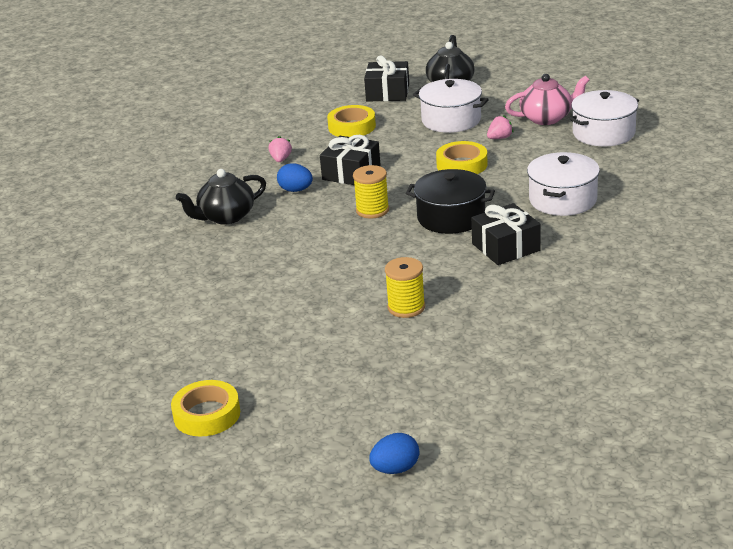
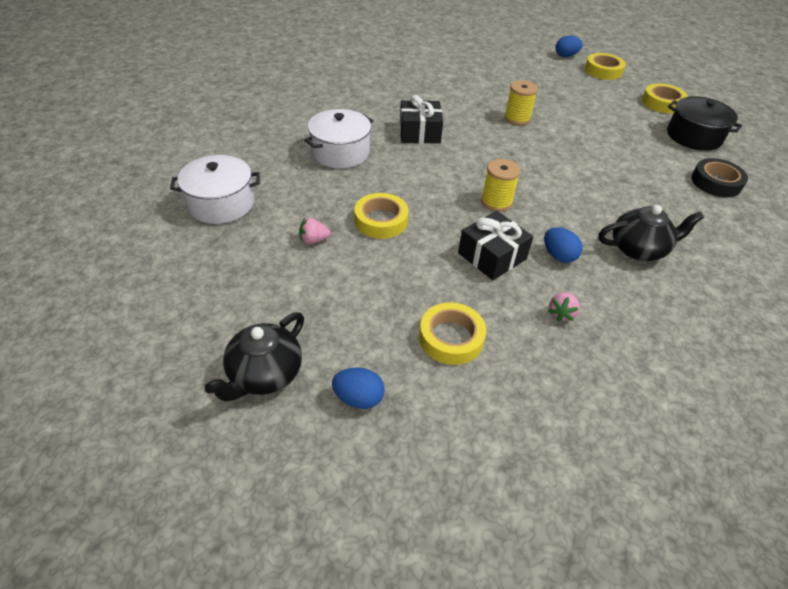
camera: 160 degrees left, 15 degrees up
black gift [364,55,409,101] -> blue egg [332,368,385,409]
black pot [406,169,495,234] -> black pot moved to [667,96,743,151]
white pot [413,79,489,133] -> none
pink teapot [505,74,590,125] -> none
none -> yellow tape [585,53,626,80]
none -> black tape [691,158,748,197]

